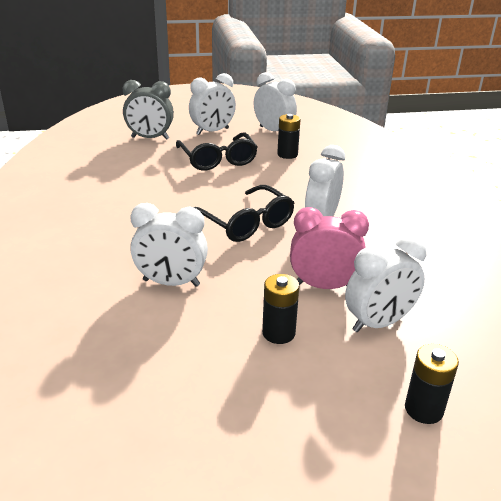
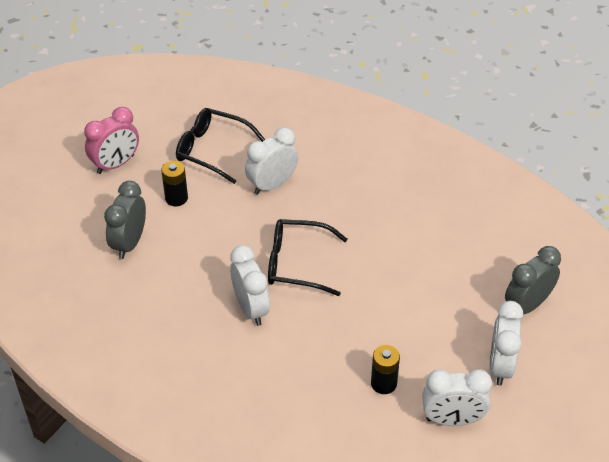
camera: 135 degrees right, 15 degrees up
black glasses [176,133,258,171] -> black glasses moved to [176,108,265,184]
pink clock [290,207,369,289] -> pink clock moved to [84,107,139,174]
white clock [345,236,426,332] -> grey clock [104,181,146,259]
black battery [405,344,459,424] -> none

